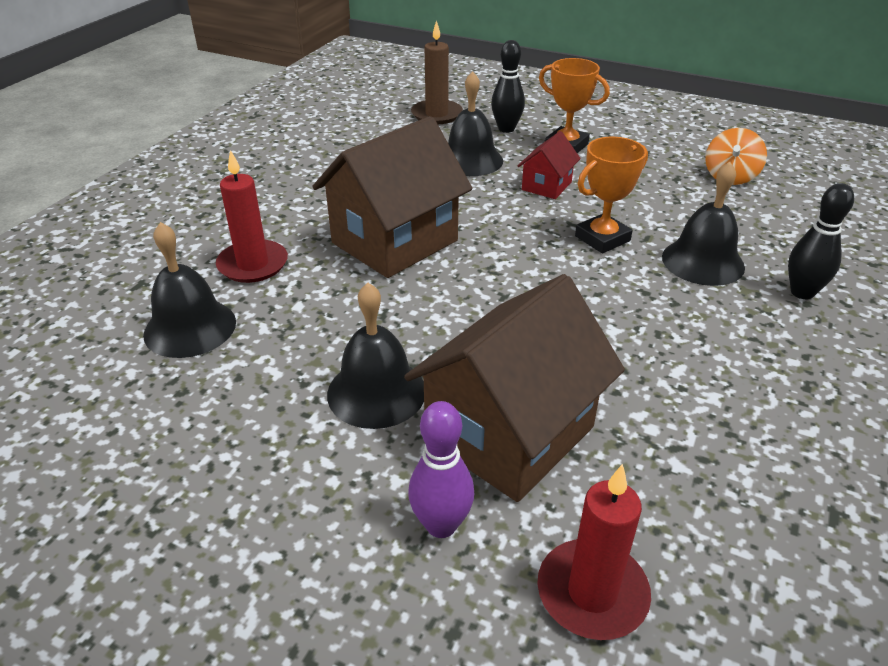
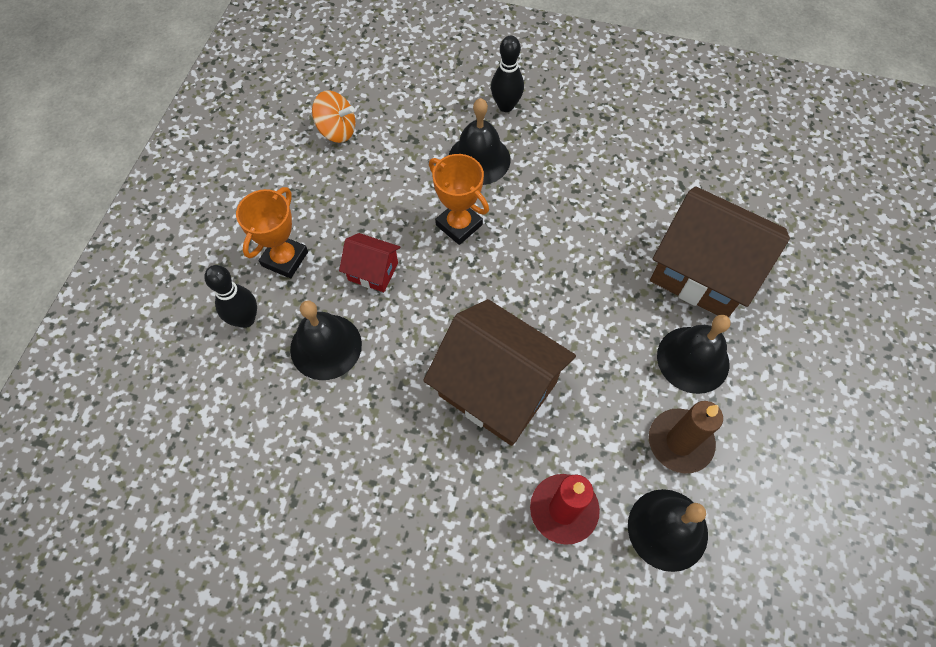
camera: 100 degrees left, 25 degrees up
purple bowling pin [408,401,474,538] -> none
brown candle [411,20,463,124] -> brown candle moved to [649,401,723,474]
red candle [537,464,651,640] -> none

